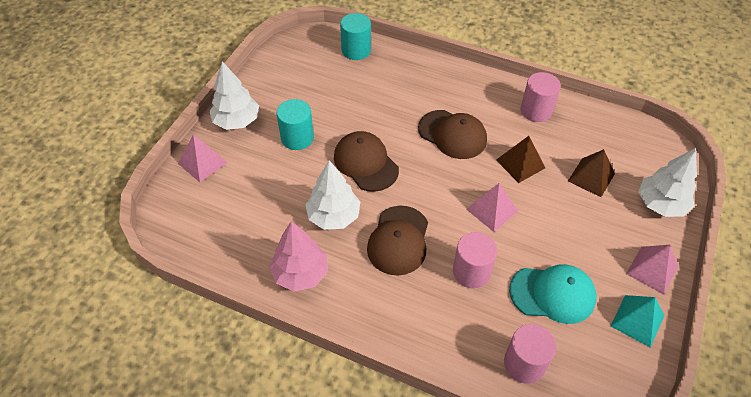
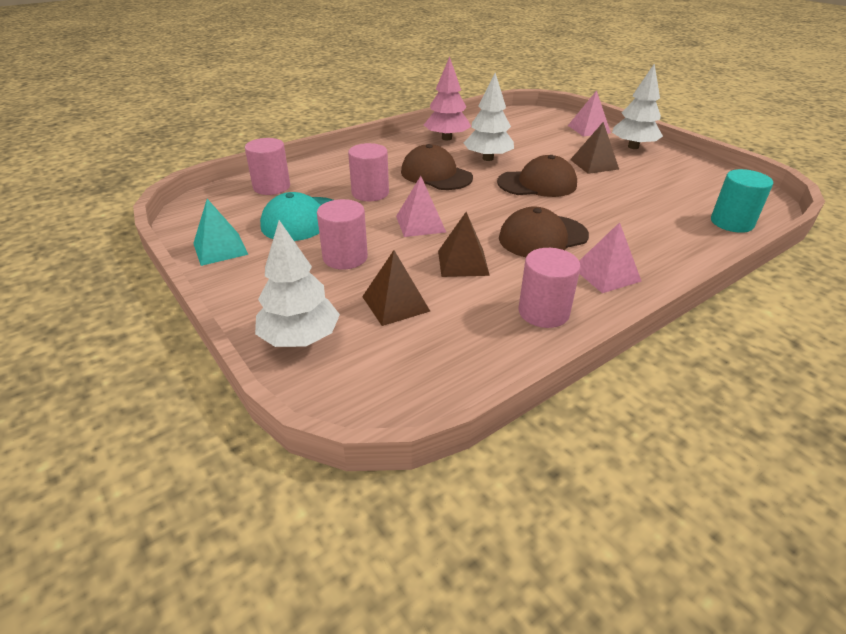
camera: 120 degrees right, 15 degrees down
turquoise cylinder [277,99,314,150] -> brown pyramid [570,122,619,174]
pink pyramid [626,245,678,294] -> pink pyramid moved to [579,222,642,293]
none -> pink cylinder [317,199,368,269]

